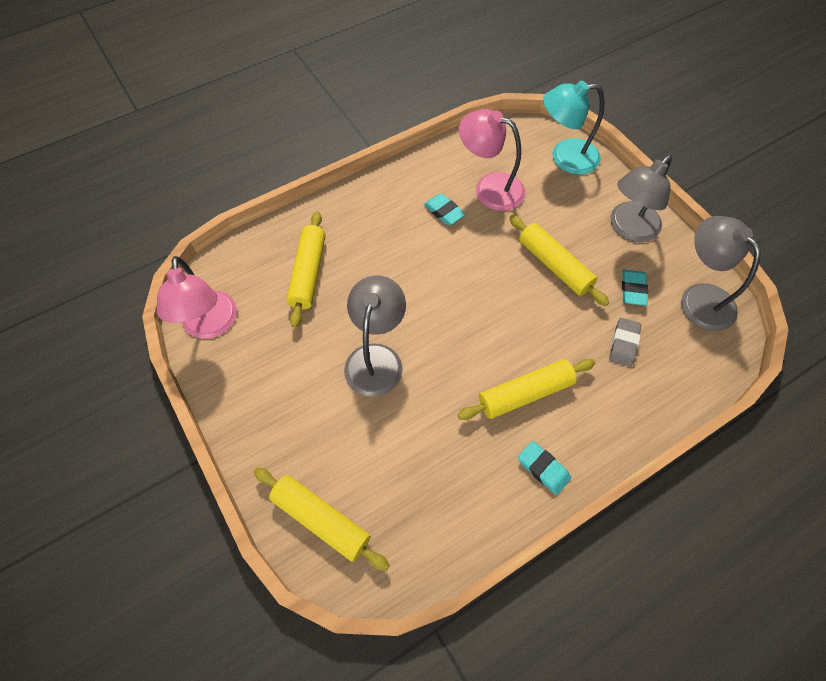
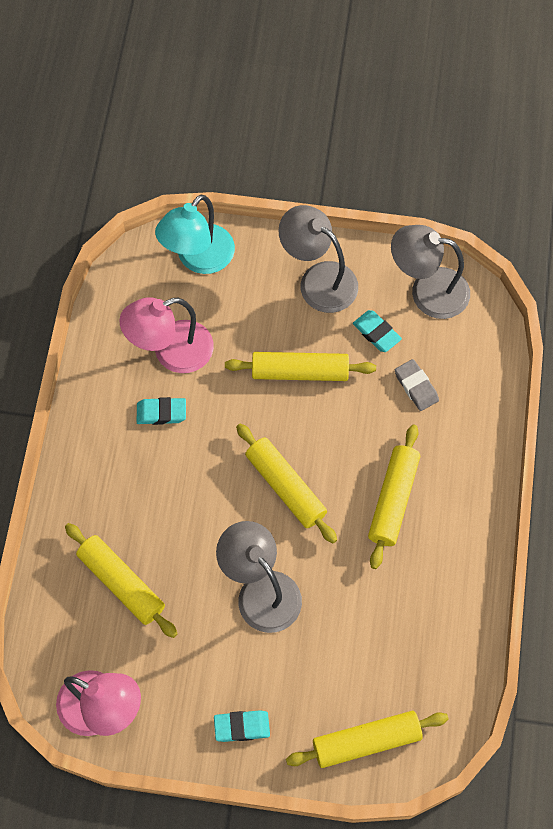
camera: 50 degrees left, 5 degrees up
turquoise eraser [518,441,571,495] -> turquoise eraser moved to [214,710,270,742]
grey lamp [610,155,672,242] -> grey lamp turned 135 degrees clockwise [279,205,358,313]
none -> yellow rolling pin [236,424,337,543]

